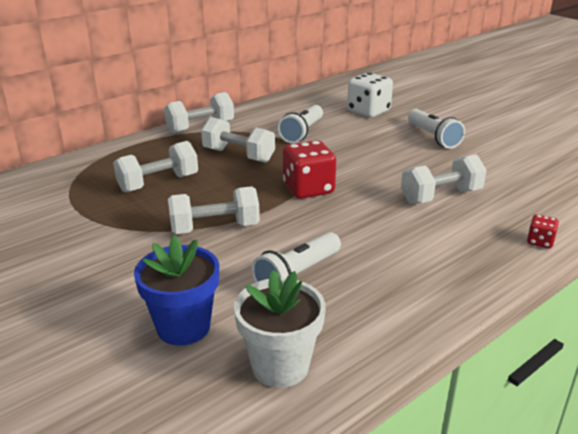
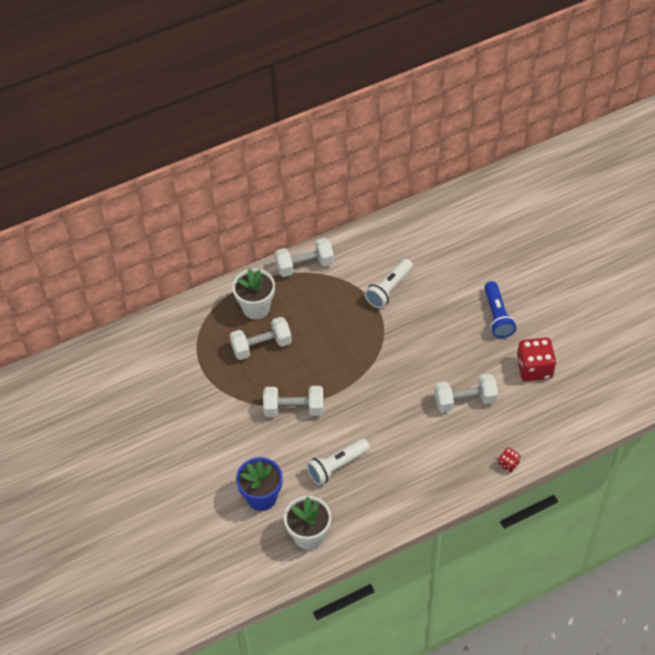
camera: 15 degrees right, 25 degrees up
white dumbbell [201,117,275,163] -> none
red dice [283,140,336,199] -> red dice moved to [517,337,556,382]
white dice [347,73,393,117] -> none
white flashlight [408,109,465,149] -> blue flashlight [484,281,516,338]
none -> white flower pot [232,268,275,319]

